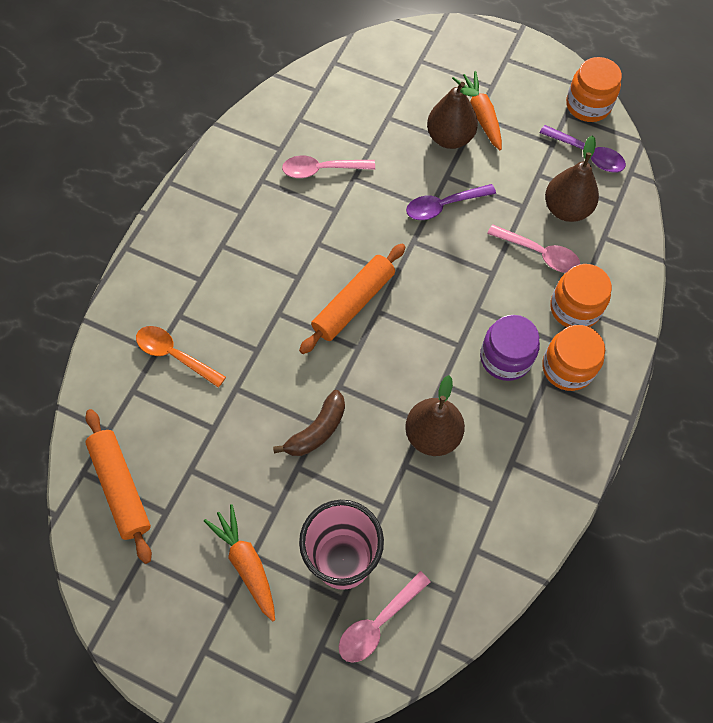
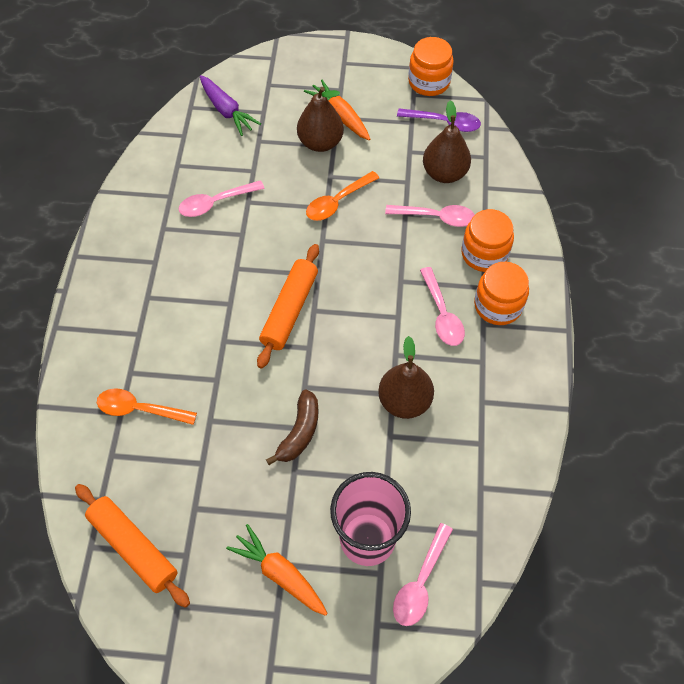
camera: 20 degrees left, 5 degrees down
purple spoon [406,184,496,220] -> orange spoon [306,171,379,221]
purple jar [480,315,540,381] -> pink spoon [420,267,465,346]
none -> purple carrot [200,75,261,136]

